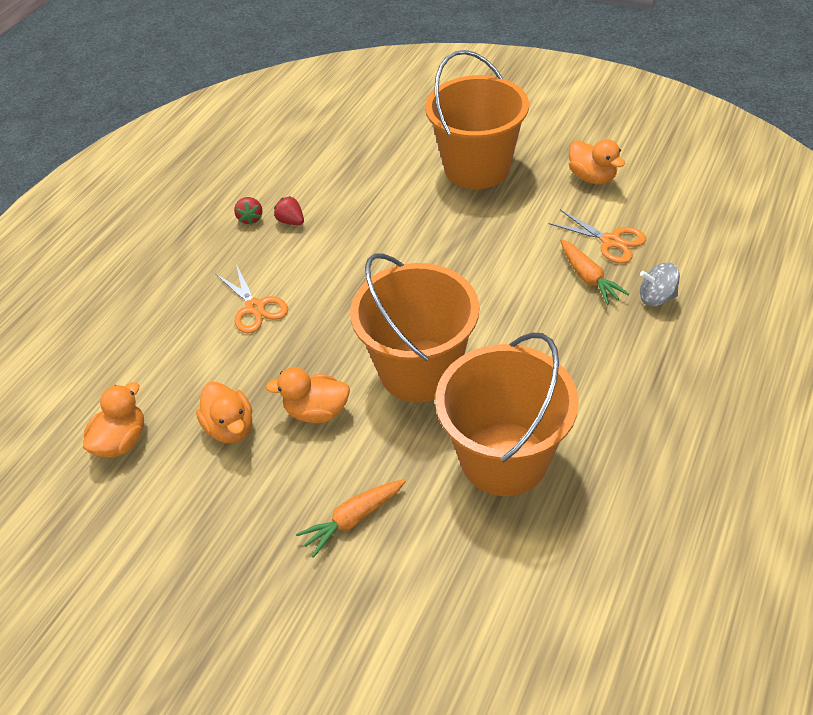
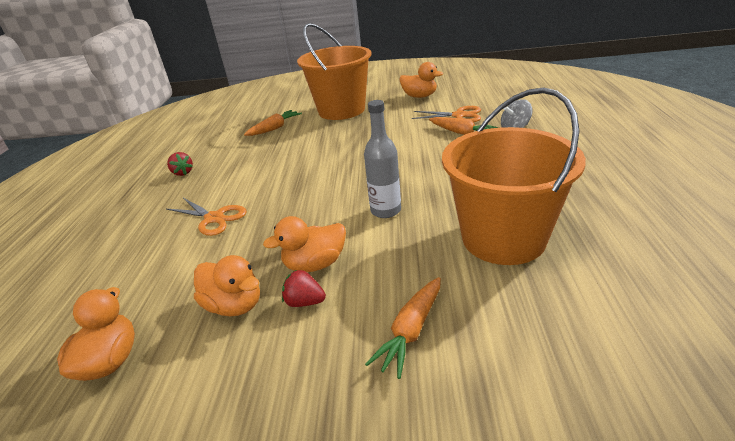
camera: 25 degrees left, 15 degrees down
red strawberry [274,196,304,225] -> red strawberry moved to [282,270,326,307]
orange bucket [350,253,479,403] -> grey bottle [364,100,401,218]
none -> orange carrot [244,110,302,136]

